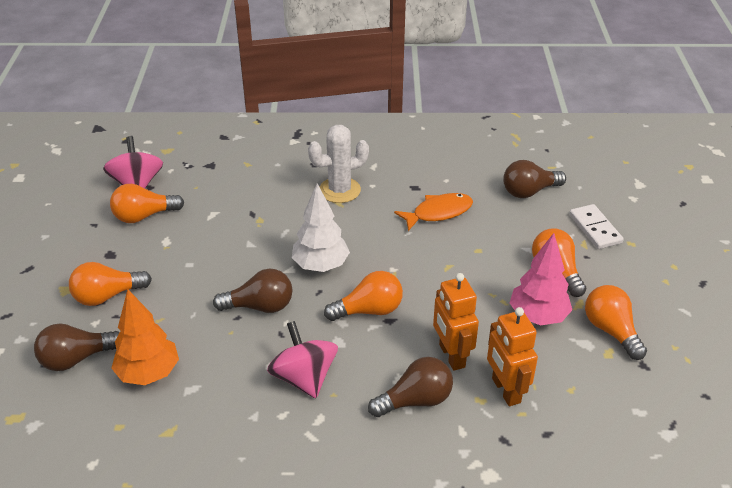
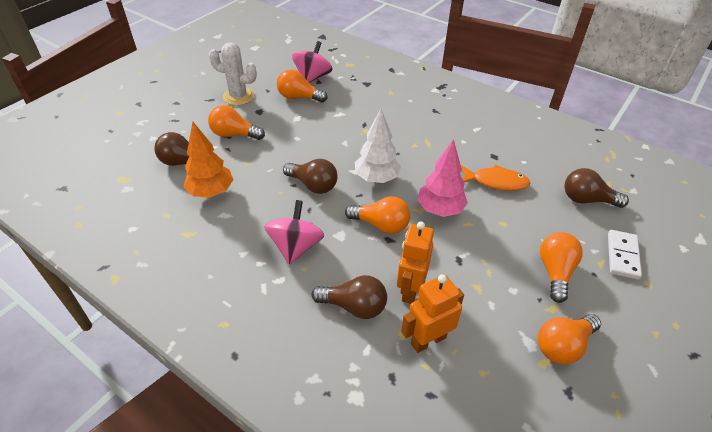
camera: 35 degrees right, 5 degrees up
white cactus [308,125,369,203] -> white cactus moved to [209,42,257,106]
orange robot [487,307,538,406] -> orange robot turned 45 degrees clockwise [401,274,464,353]
pink tree [510,233,572,325] -> pink tree moved to [417,139,468,217]
orange light bulb [585,285,647,360] -> orange light bulb turned 135 degrees counterclockwise [538,314,601,364]

